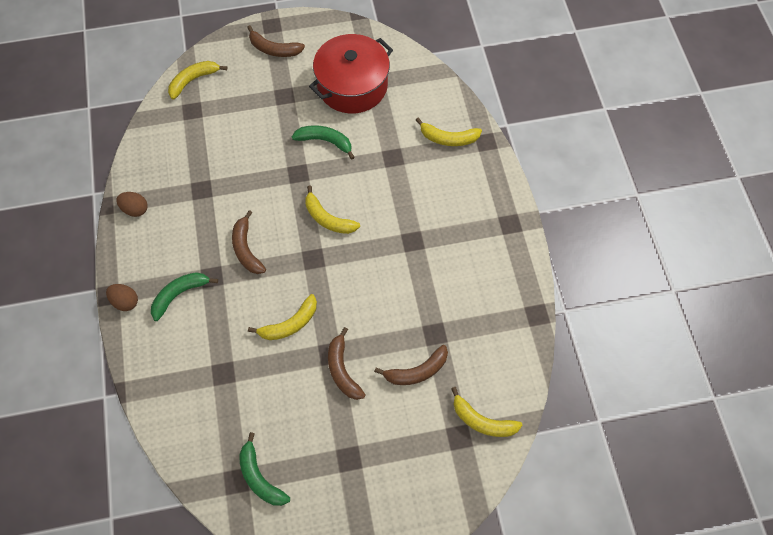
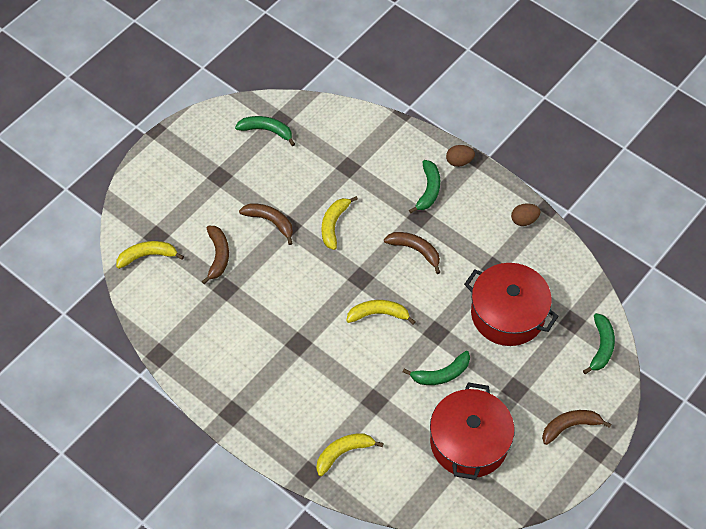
camera: 140 degrees right, 5 degrees down
yellow banana [168,61,227,100] -> green banana [583,313,615,374]
brown banana [374,345,448,385] -> brown banana turned 150 degrees clockwise [202,226,229,284]
none -> red pot [464,263,559,346]

